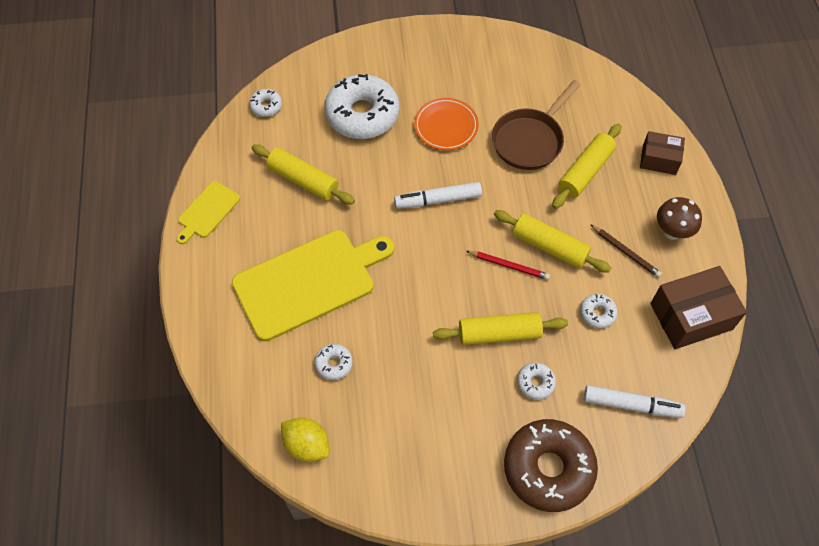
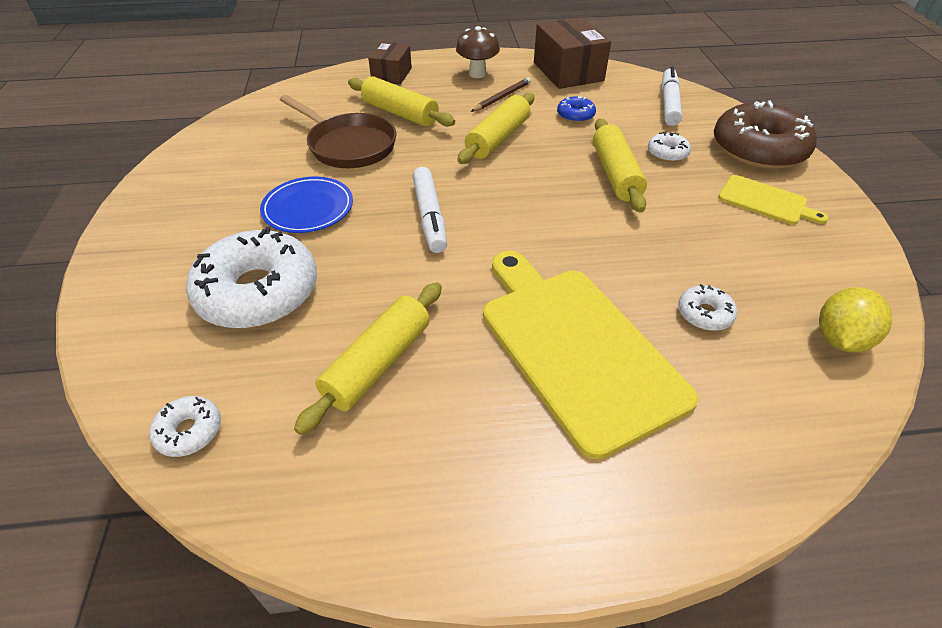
camera: 90 degrees left, 15 degrees down
yellow cutting board [176,181,240,244] -> yellow cutting board moved to [718,175,828,225]
orange plate [414,98,479,150] -> blue plate [260,177,353,233]
red pencil [466,251,550,280] -> none
white donut [580,294,618,329] -> blue donut [557,96,596,123]

